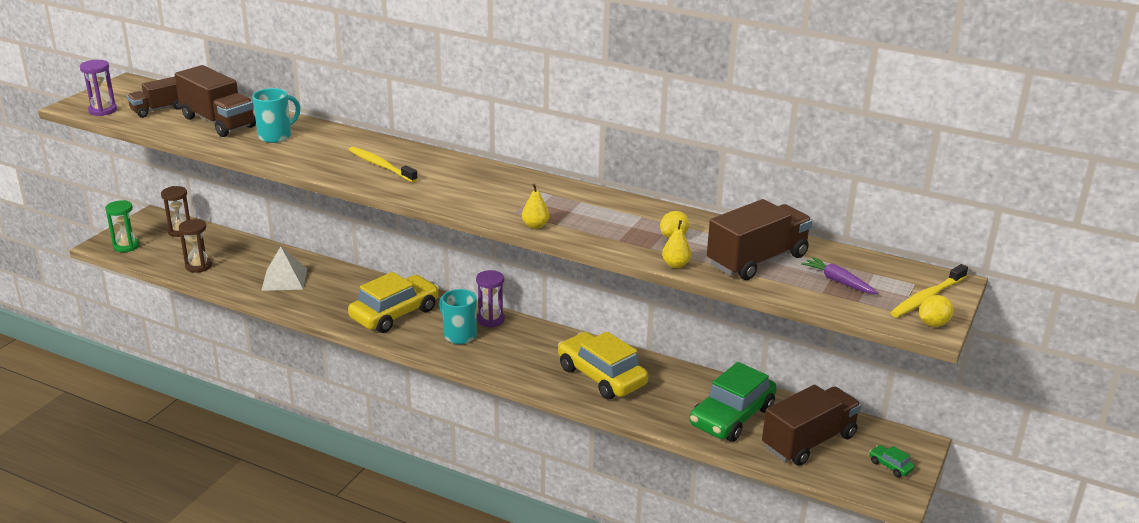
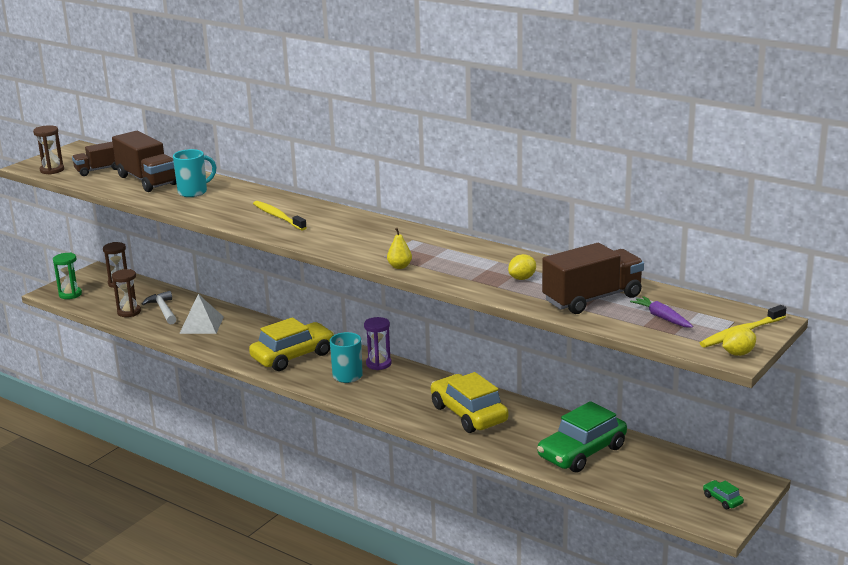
camera: 10 degrees right, 5 degrees down
purple hourglass [80,60,117,116] -> brown hourglass [33,125,64,175]
yellow pear [662,220,691,268] -> none
brown truck [762,385,861,466] -> none
none -> white hammer [142,291,176,324]

